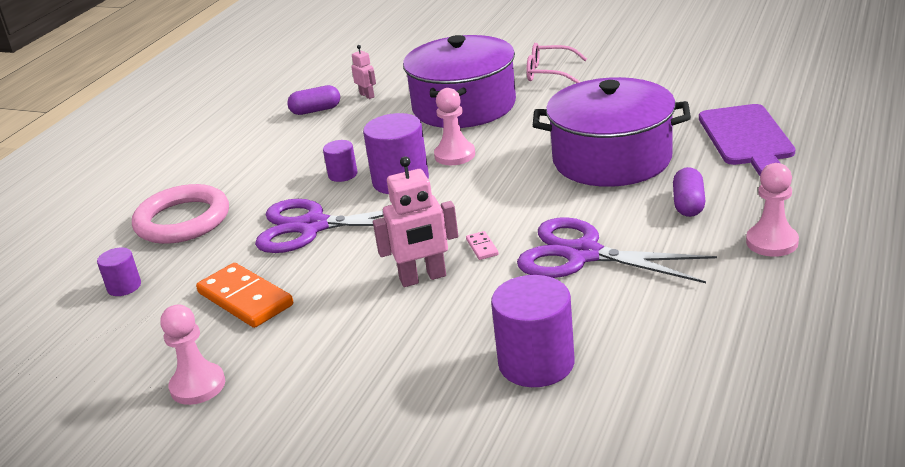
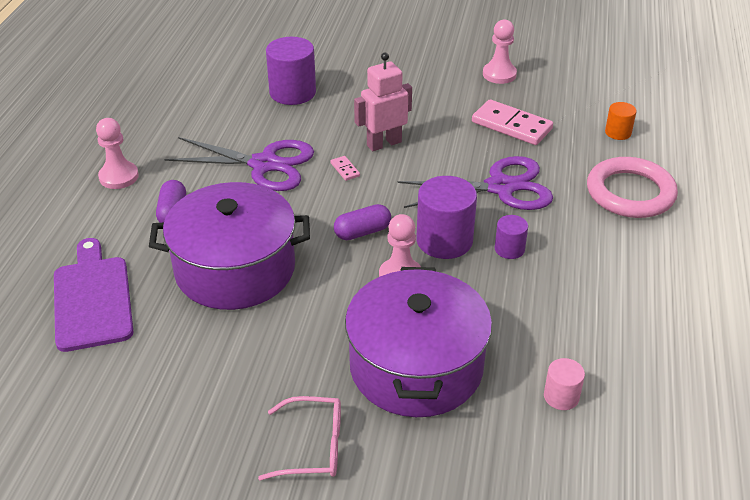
camera: 165 degrees right, 10 degrees up
purple cylinder [97,247,141,296] -> orange cylinder [605,102,637,140]
orange domino [196,263,293,328] -> pink domino [472,100,553,145]
purple capsule [287,85,340,115] -> purple capsule moved to [334,204,391,240]
pink robot [351,45,376,99] -> pink cylinder [544,358,585,410]

